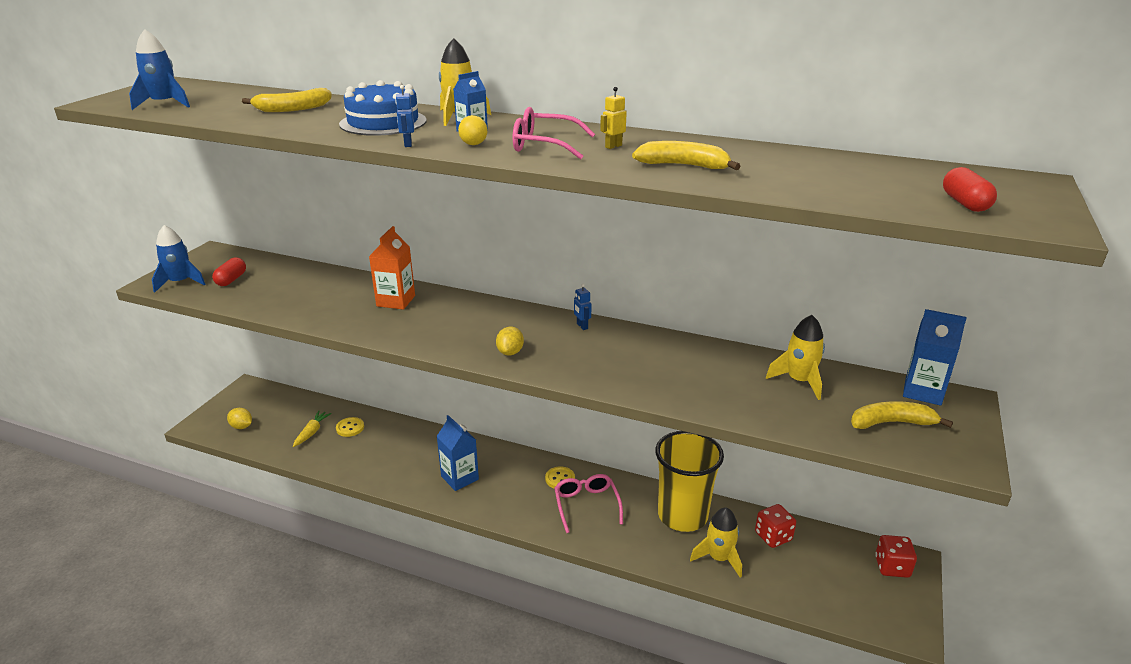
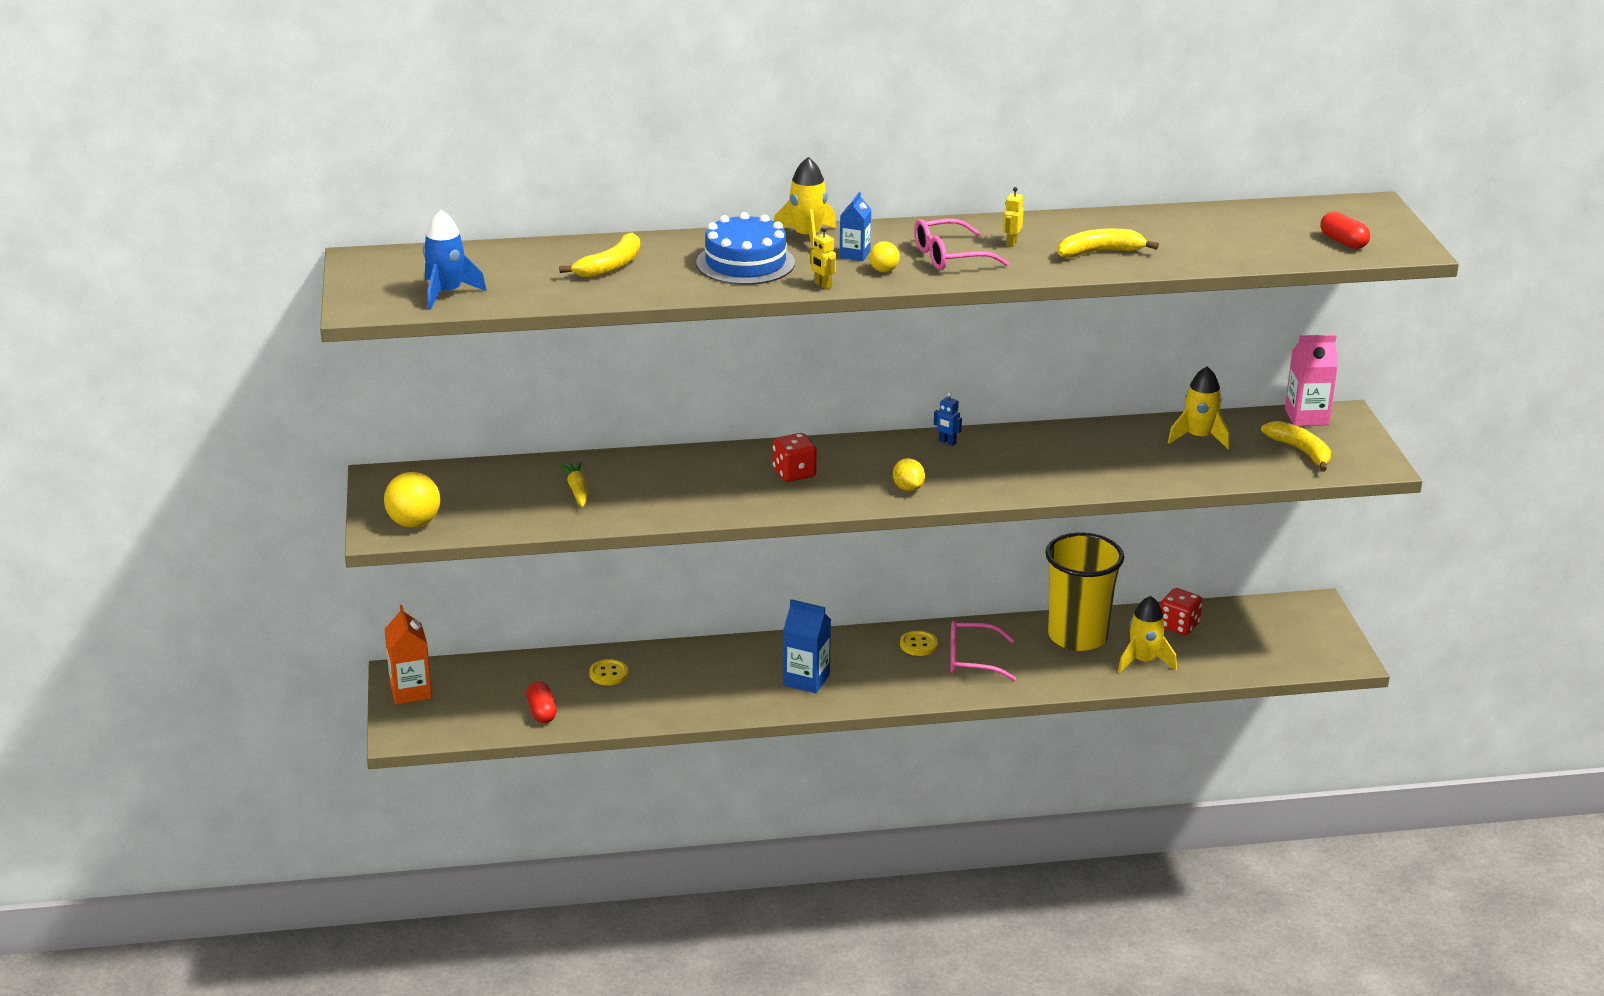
camera: 30 degrees left, 0 degrees up
blue rocket [152,225,206,293] -> yellow ball [384,472,440,528]
red capsule [212,258,246,286] -> red capsule moved to [526,682,557,723]
yellow lemon [227,408,252,429] -> none
yellow carrot [293,411,332,447] -> yellow carrot moved to [559,461,588,507]
orange carton [369,226,415,310] -> orange carton moved to [384,605,432,704]
blue robot [395,85,414,147] -> yellow robot [810,228,836,289]
pink glasses [554,474,623,533] -> pink glasses turned 45 degrees counterclockwise [950,621,1016,681]
yellow banana [851,401,953,429] -> yellow banana turned 90 degrees clockwise [1261,421,1331,472]
red dice [875,535,917,578] -> red dice moved to [773,433,817,482]
blue carton [903,309,967,406] -> pink carton [1285,334,1338,426]

